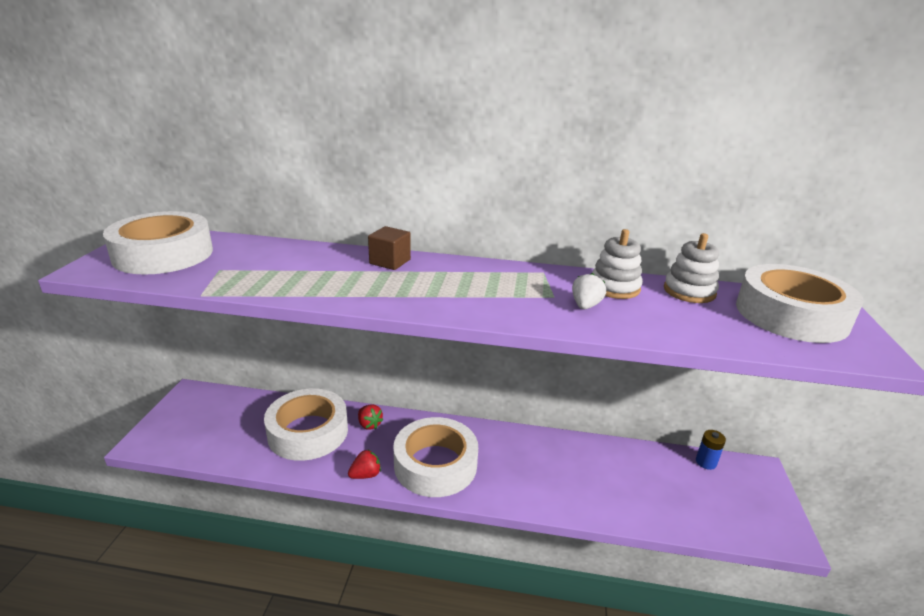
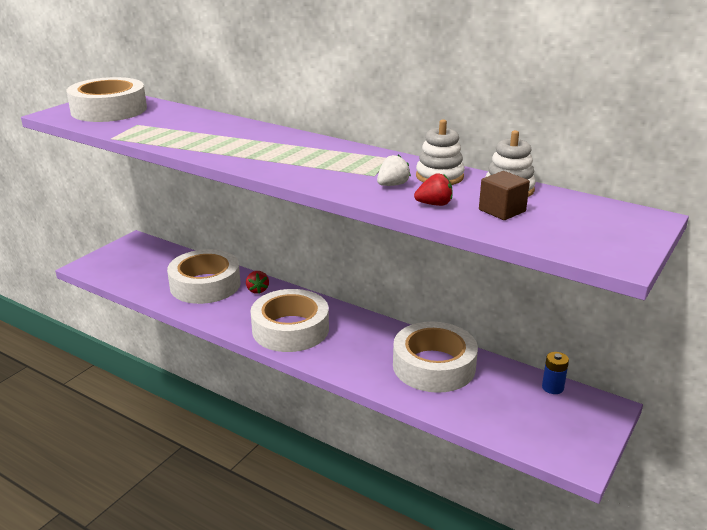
camera: 25 degrees right, 0 degrees up
red strawberry [348,450,381,479] -> red strawberry moved to [414,173,453,206]
brown cube [368,226,411,270] -> brown cube moved to [479,171,530,220]
white tape [736,264,864,343] -> white tape moved to [393,321,478,393]

